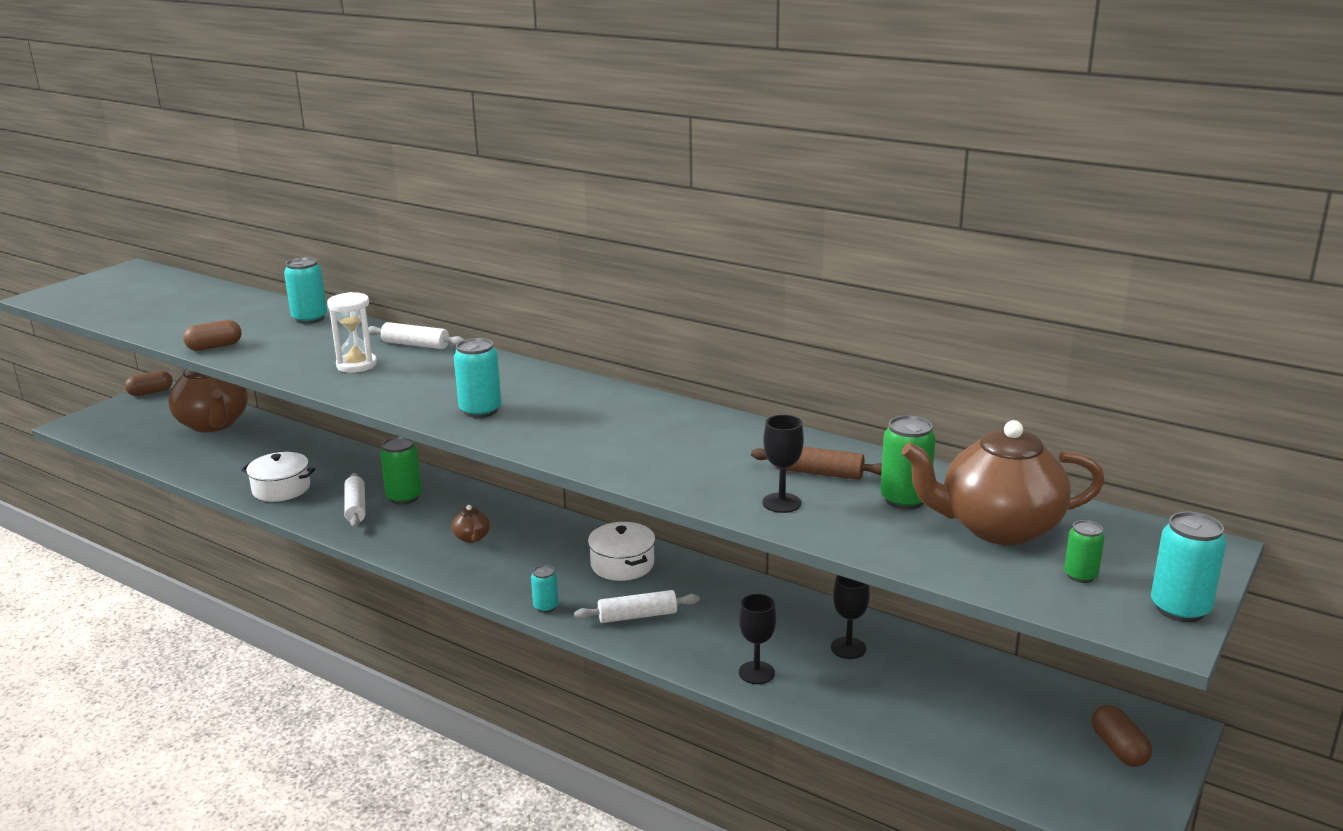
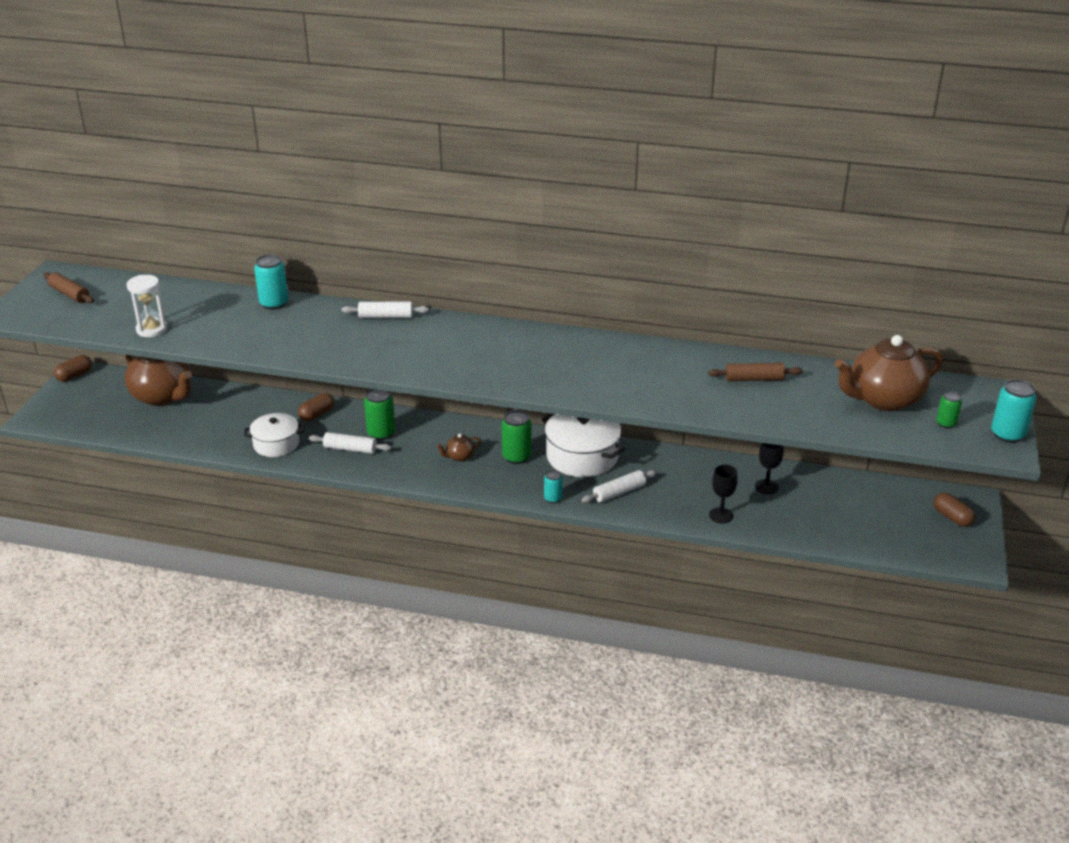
camera: 20 degrees left, 10 degrees up
brown capsule [183,320,242,351] -> brown capsule moved to [298,393,334,421]
white hourglass [327,292,377,373] -> white hourglass moved to [127,275,168,337]
white rolling pin [344,473,365,527] -> white rolling pin turned 45 degrees counterclockwise [309,432,391,454]
brown teapot [451,505,490,543] -> brown teapot turned 105 degrees clockwise [436,434,481,461]
turquoise can [454,338,501,418] -> none
white pot [588,522,655,581] -> white pot [542,414,625,477], size x1.56
black goblet [762,415,804,513] -> none
green can [880,415,936,510] -> green can moved to [502,410,531,464]
none -> brown rolling pin [43,272,94,303]

